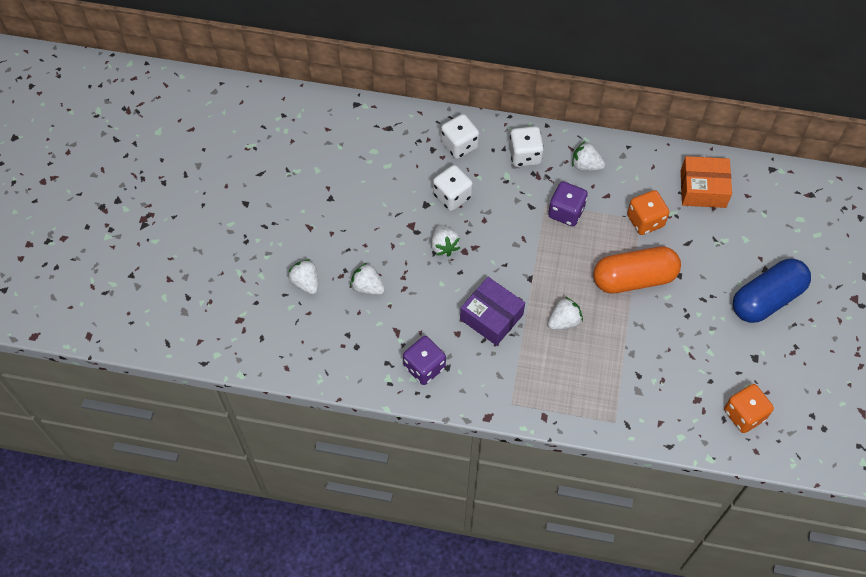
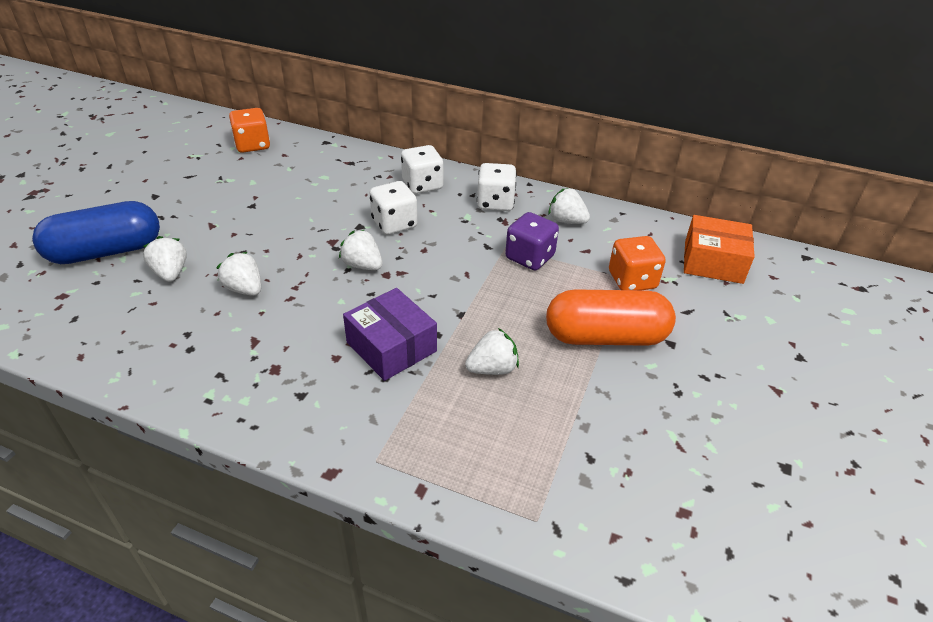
camera: 10 degrees right, 20 degrees down
purple dice [403,336,446,385] -> none
white strawberry [431,225,460,257] -> white strawberry turned 135 degrees clockwise [339,230,383,270]
orange dice [724,384,774,433] -> orange dice moved to [229,108,270,153]
blue capsule [733,259,811,323] -> blue capsule moved to [32,201,160,264]

